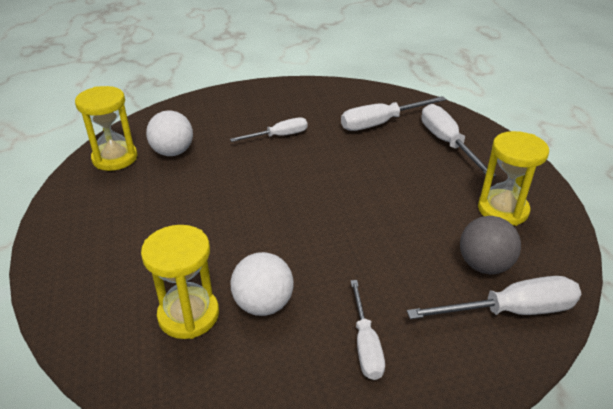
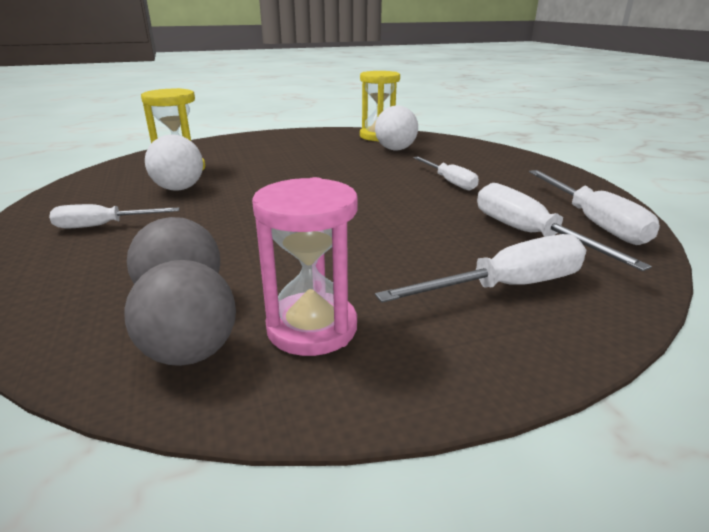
camera: 85 degrees right, 10 degrees down
white screwdriver [407,276,581,319] -> white screwdriver moved to [529,170,660,245]
yellow hourglass [478,131,549,226] -> pink hourglass [252,177,358,356]
none -> grey ball [124,260,236,366]

